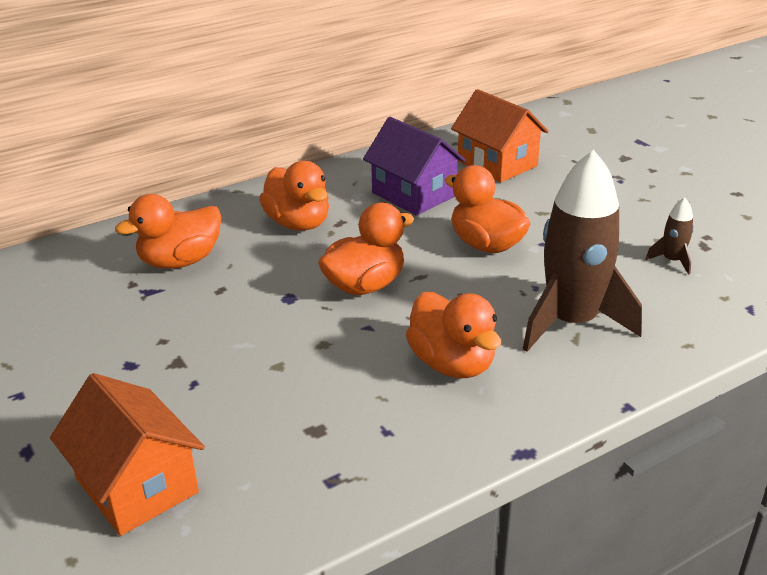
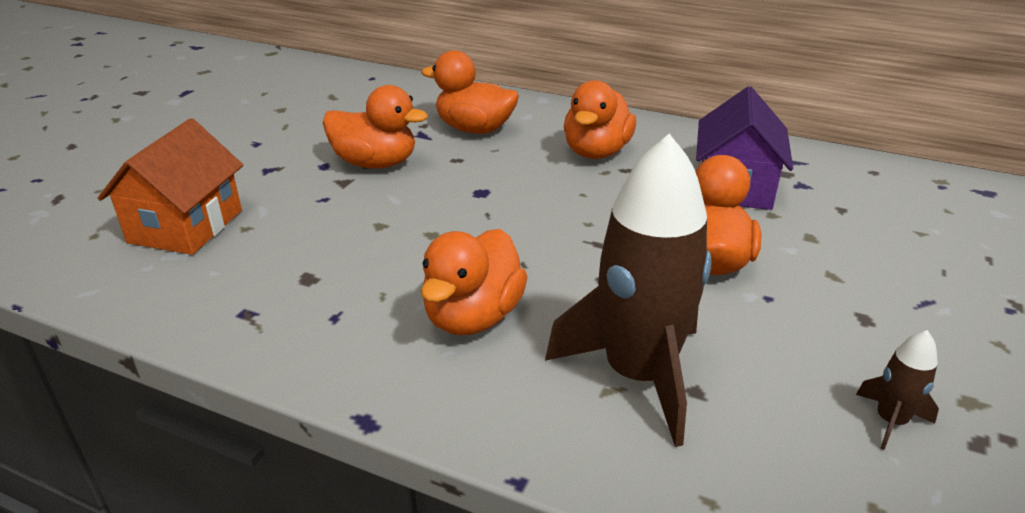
camera: 55 degrees right, 0 degrees up
orange duck [318,203,414,295] -> orange duck moved to [323,85,428,169]
orange house [451,89,549,182] -> none

